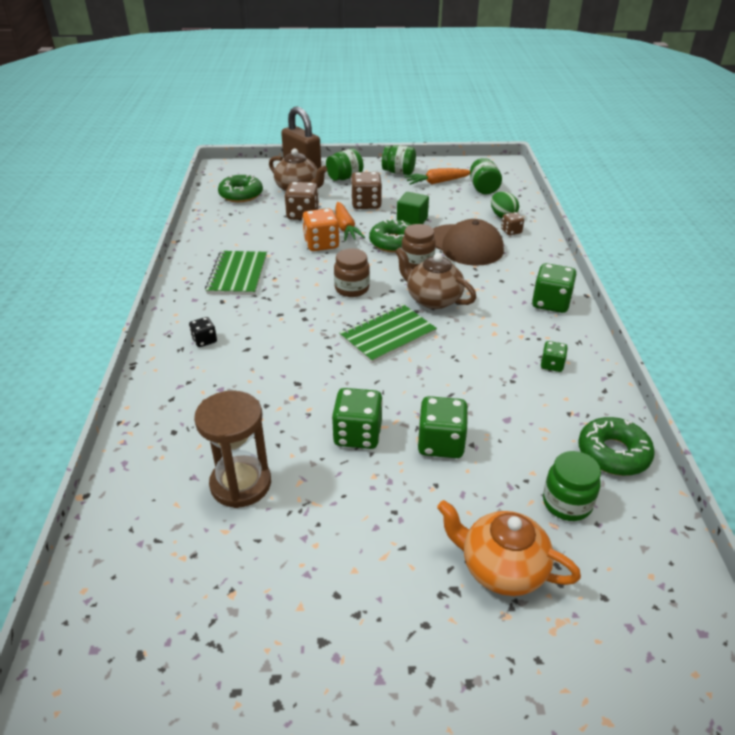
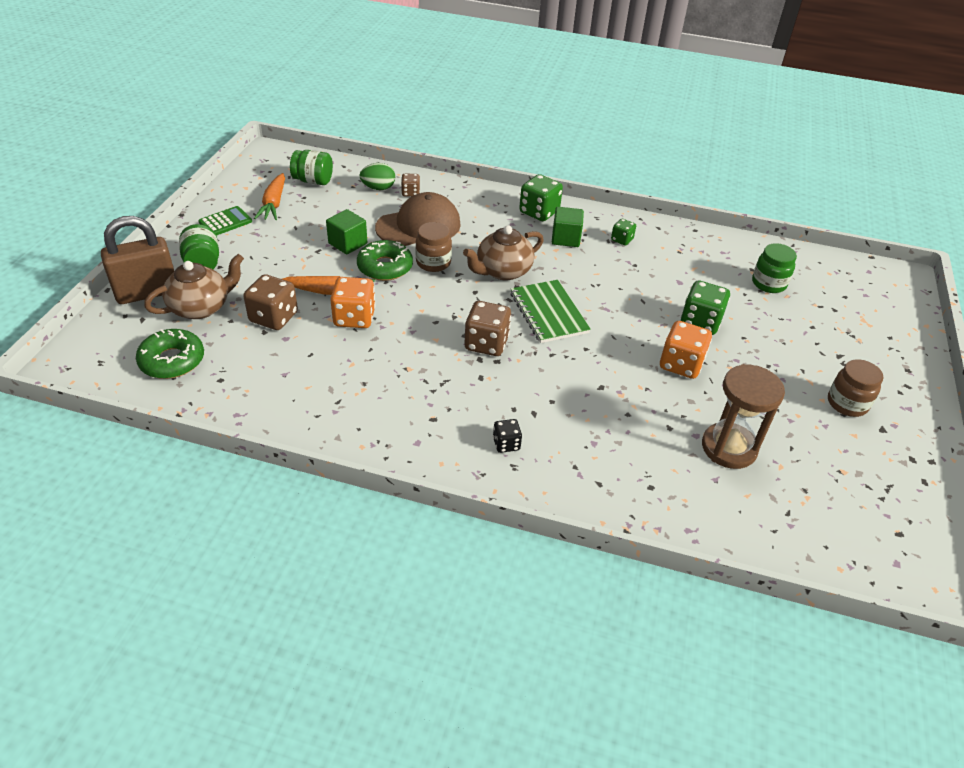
camera: 75 degrees left, 5 degrees up
green notebook [205,251,267,295] -> none
green dice [332,388,383,449] -> orange dice [660,321,712,379]
brown jar [334,248,370,297] -> brown jar moved to [828,359,884,417]
brown dice [351,172,382,209] -> brown dice moved to [465,301,511,356]
green jar [382,145,416,175] -> green calculator [198,206,252,236]
orange teapot [437,500,581,596] -> none
green donut [578,417,655,476] -> none
none -> green cube [552,207,584,247]

